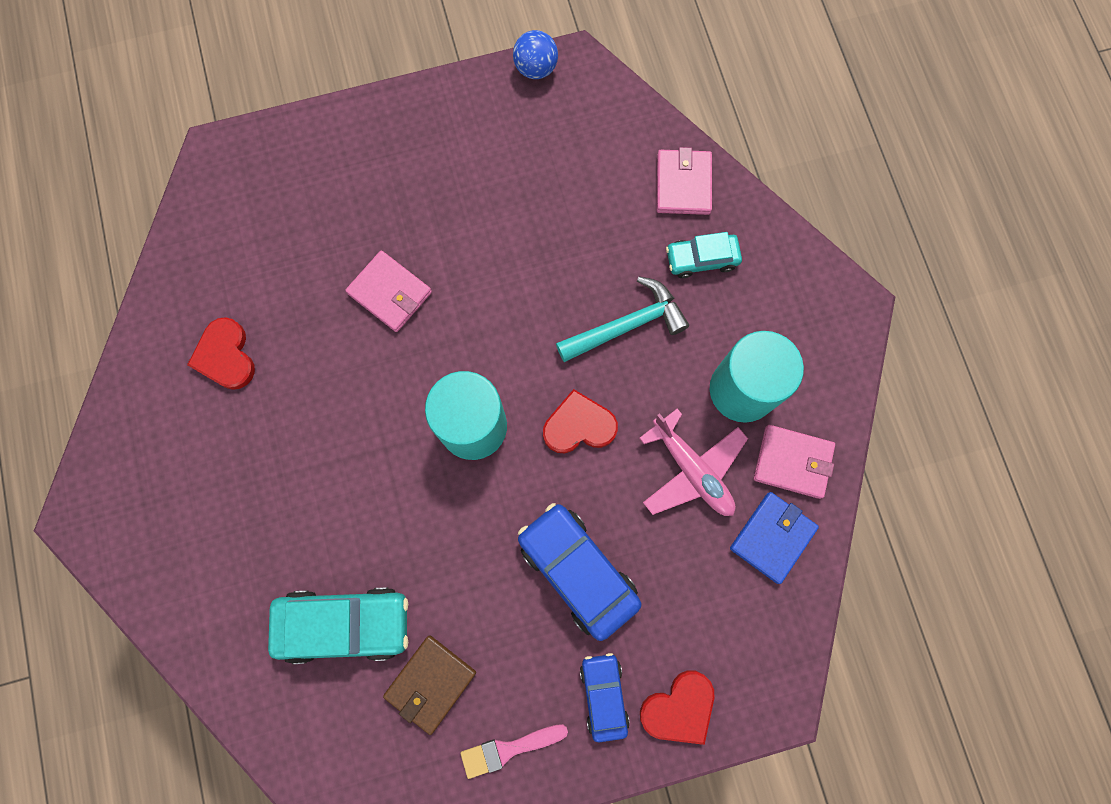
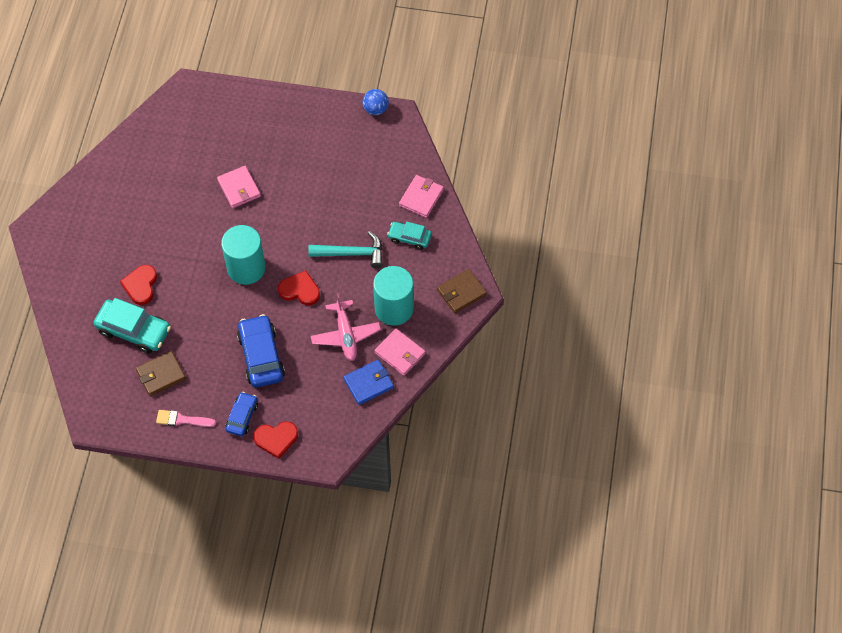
camera: 25 degrees right, 15 degrees down
red heart [187,317,255,390] -> red heart moved to [120,265,157,305]
none -> brown wallet [437,269,487,313]

